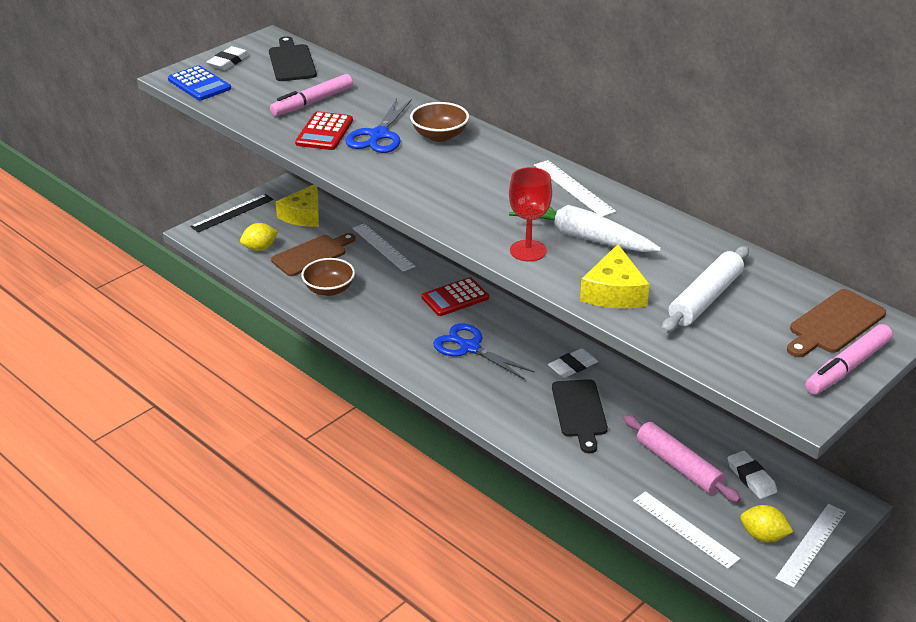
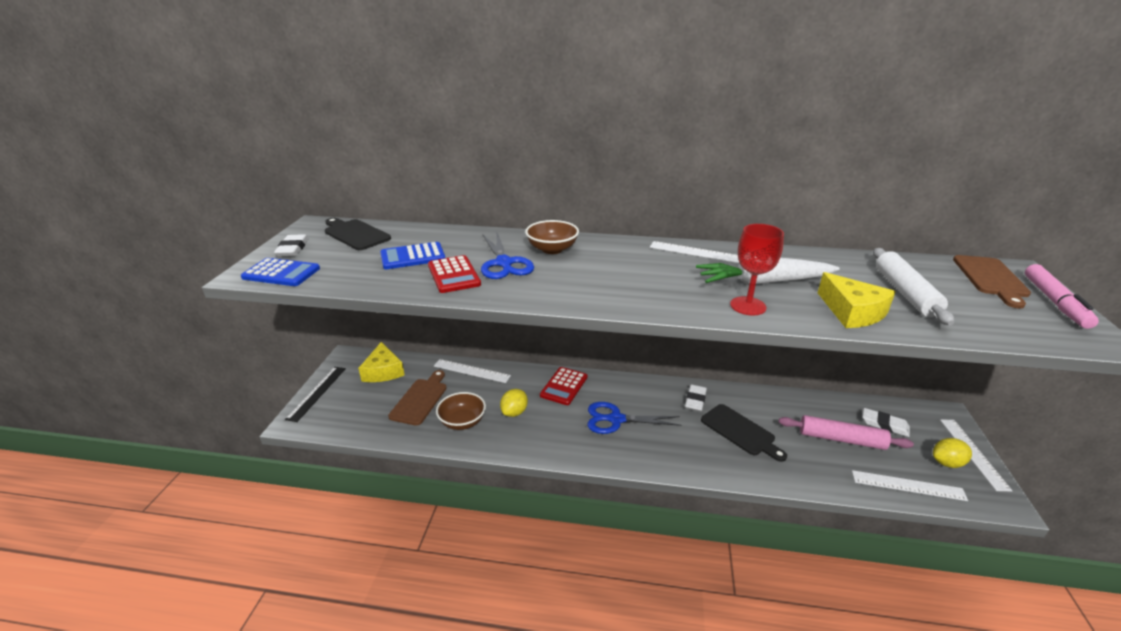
camera: 35 degrees left, 5 degrees down
yellow lemon [240,223,278,251] -> yellow lemon moved to [500,389,528,417]
pink marker [270,74,353,116] -> blue calculator [380,242,445,269]

